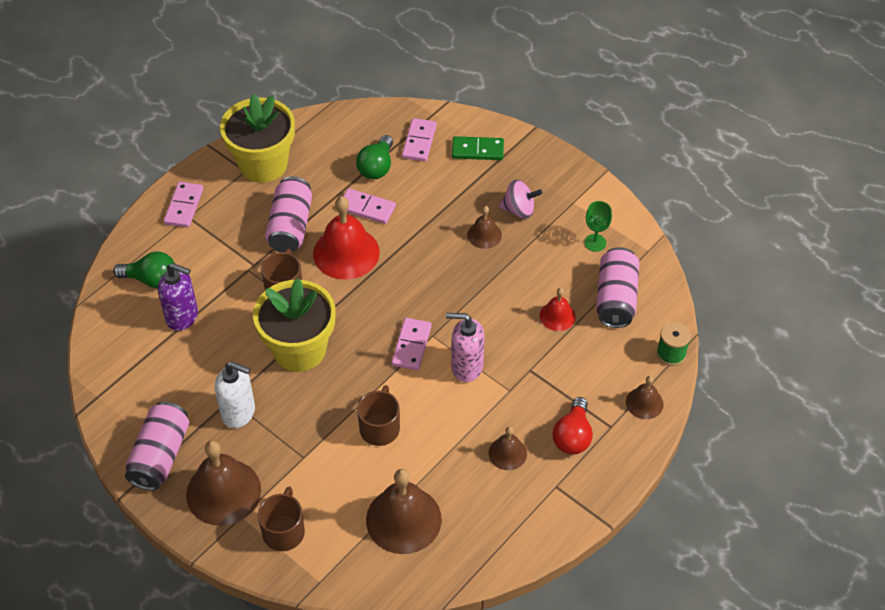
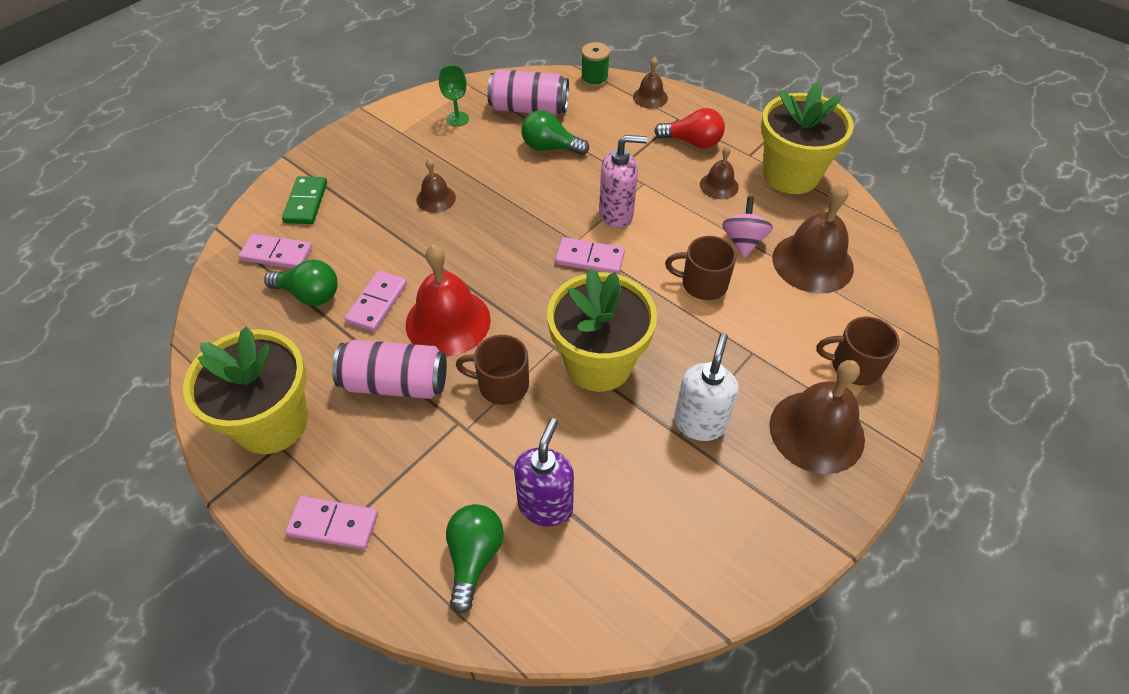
camera: 90 degrees left, 0 degrees up
pink can [125,401,190,491] -> none
pink soap dispenser [446,313,485,382] -> pink soap dispenser turned 105 degrees counterclockwise [599,135,647,228]
pink spinning top [499,179,542,219] -> pink spinning top moved to [722,196,773,258]
red bell [540,288,576,331] -> green light bulb [521,110,589,155]
none -> yellow flower pot [761,82,854,194]

